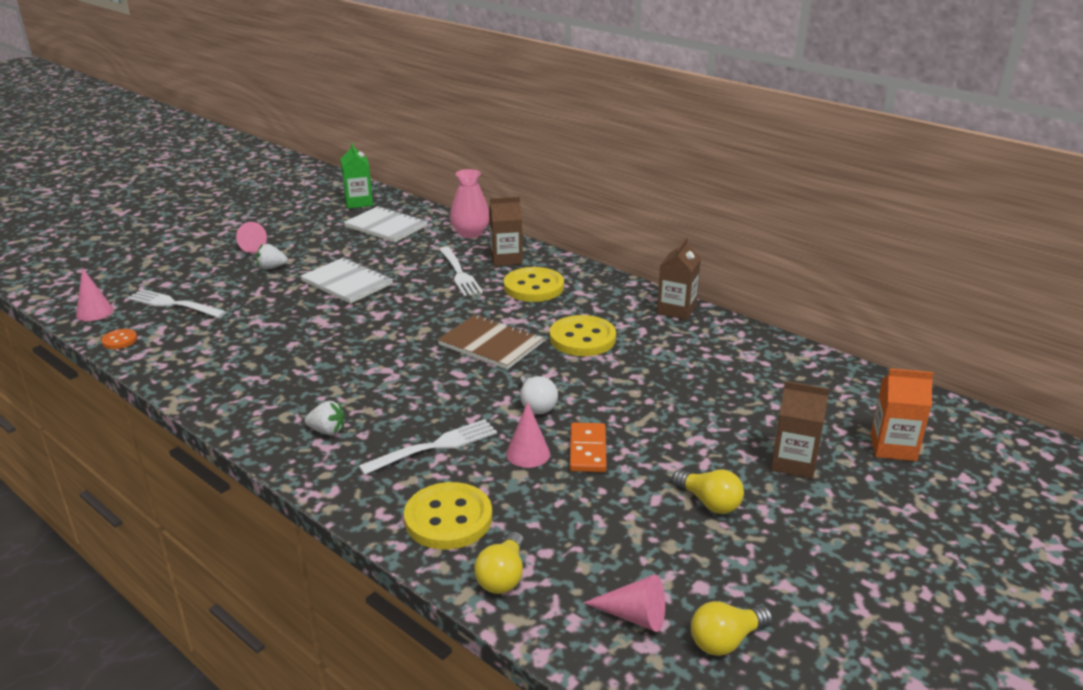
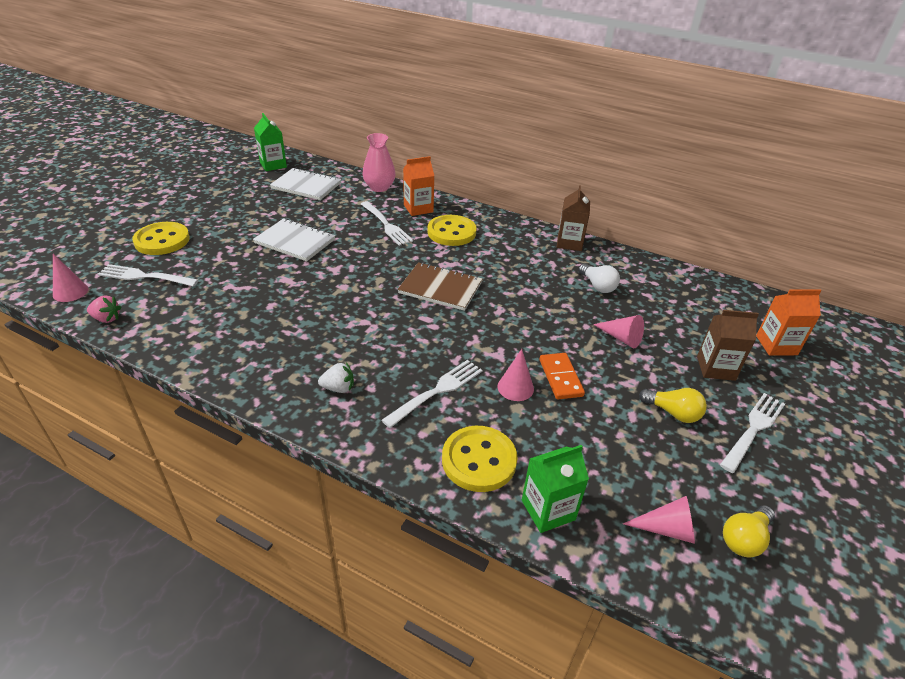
camera: 15 degrees left, 10 degrees up
orange button [101,329,137,349] -> pink strawberry [87,295,121,323]
pink cone [236,222,267,253] -> pink cone moved to [593,315,644,348]
white strawberry [256,244,288,269] -> none
yellow light bulb [474,532,524,594] -> green carton [522,445,589,533]
brown carton [489,197,523,266] -> orange carton [403,156,434,216]
white light bulb [520,374,558,414] -> white light bulb moved to [579,264,620,293]
yellow button [550,315,616,356] -> yellow button moved to [132,222,190,255]
none -> white fork [720,393,785,473]

